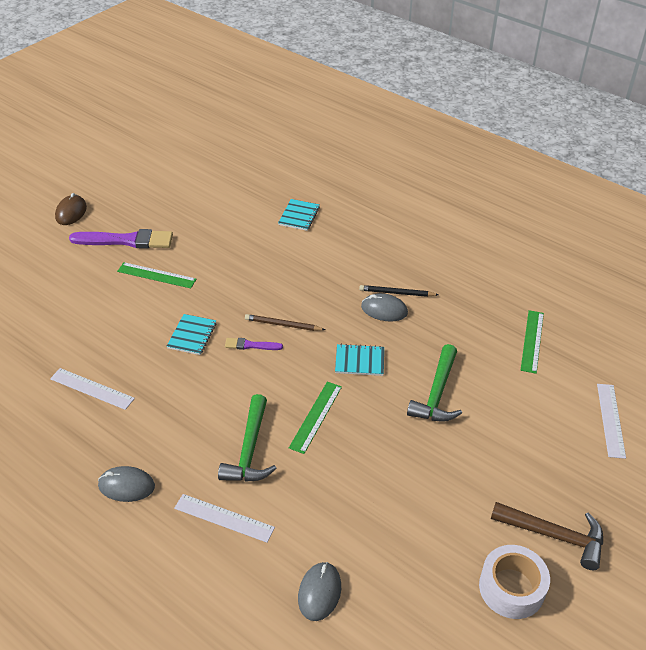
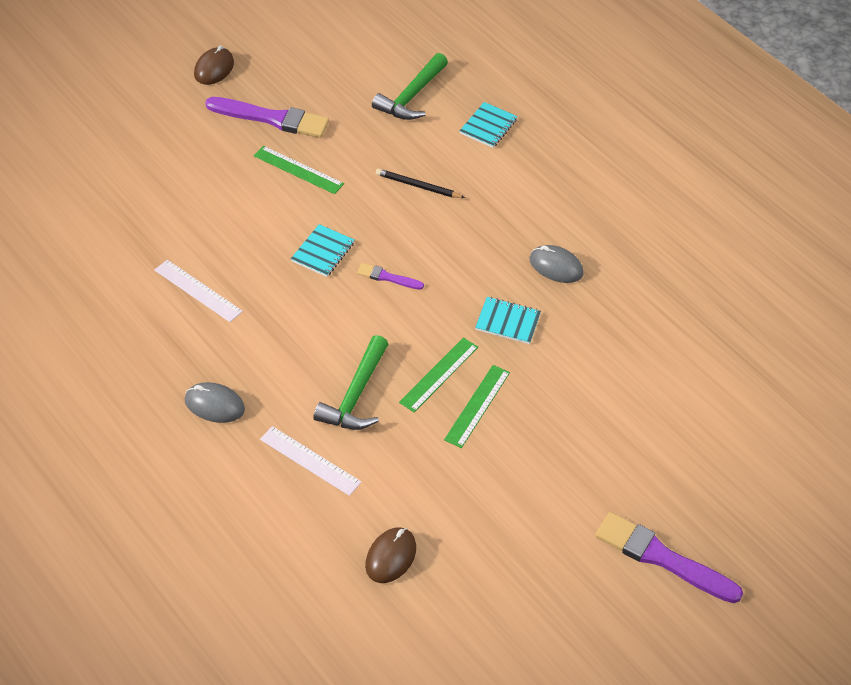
camera: 10 degrees right, 5 degrees up
brown pencil [245,314,325,331] -> none
grey mouse [298,562,341,621] -> brown mouse [365,527,416,583]
black pencil [359,285,438,297] -> black pencil moved to [376,168,465,198]
green hammer [407,344,462,422] -> green hammer moved to [372,53,448,120]
white tape [479,545,550,619] -> none
brown hammer [491,502,603,570] -> purple brush [595,512,743,603]
green ruler [521,310,544,374] -> green ruler moved to [444,365,510,448]
white ruler [597,384,626,459] -> none

